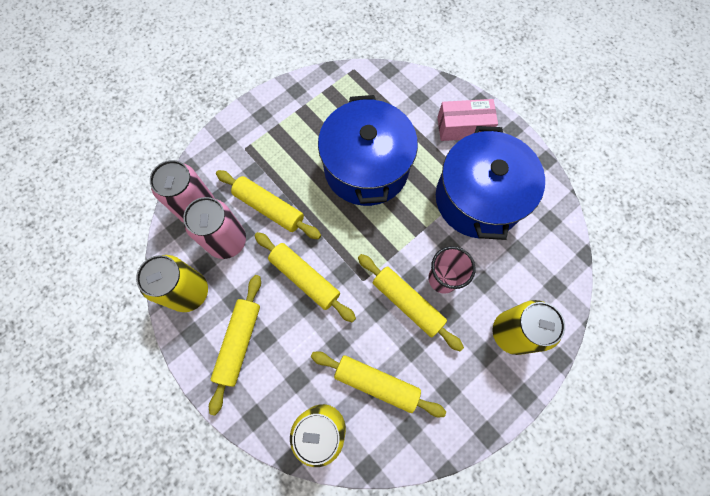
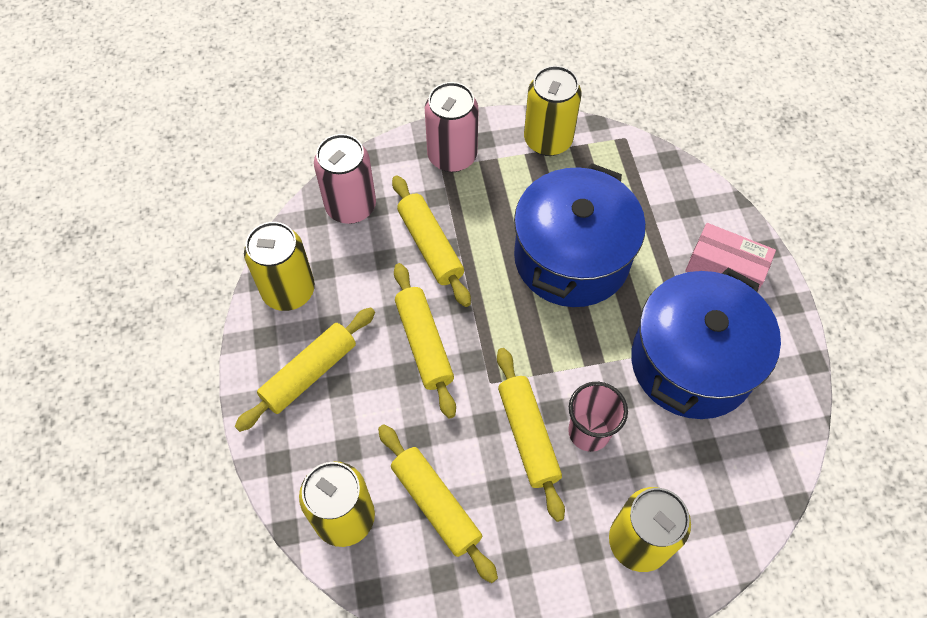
camera: 30 degrees right, 10 degrees down
pink can [183,197,246,259] -> pink can moved to [425,82,478,172]
none -> yellow can [524,66,581,156]

